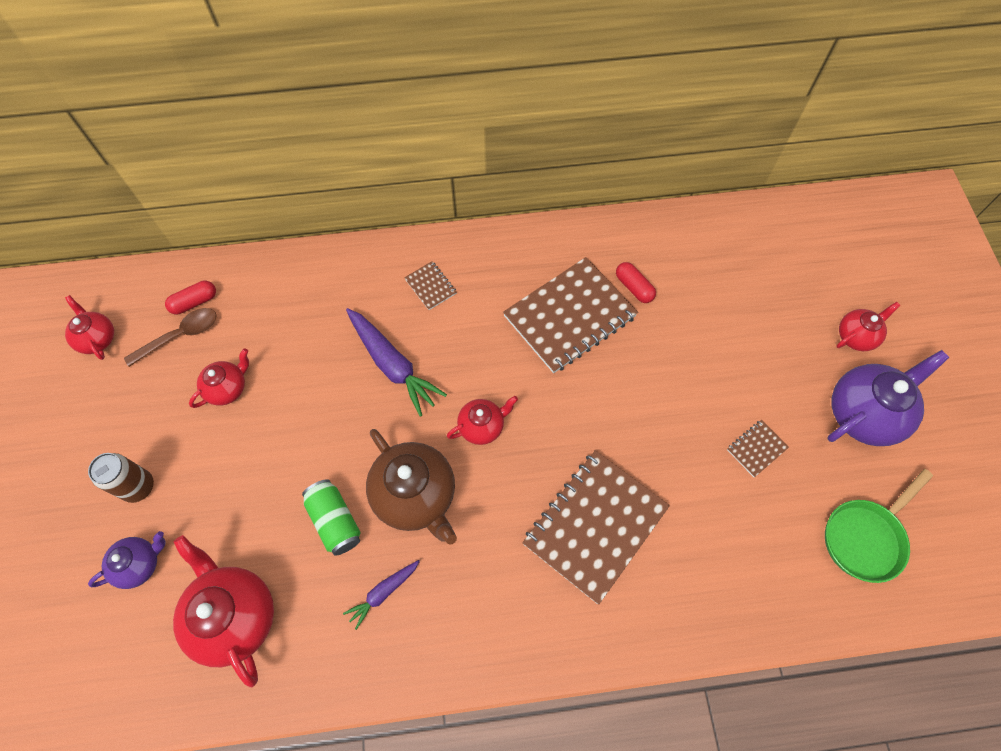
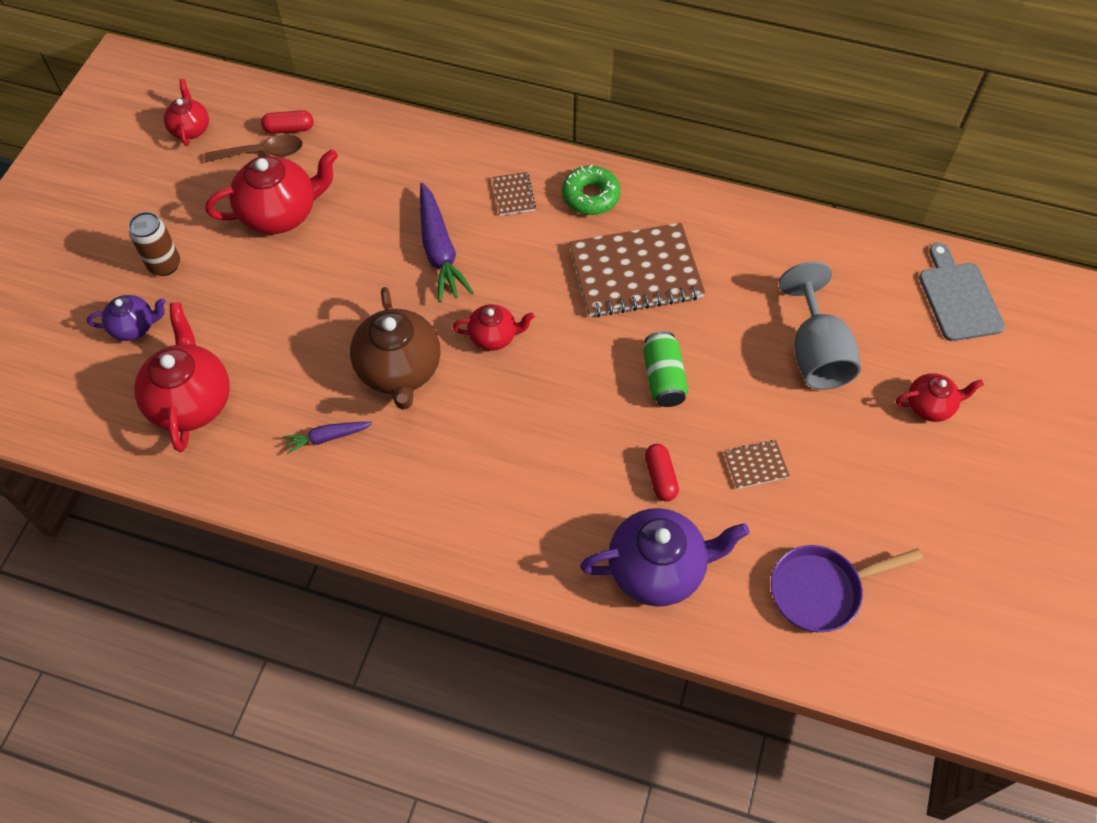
camera: 25 degrees right, 5 degrees down
red teapot [189,348,249,408] -> red teapot [205,149,338,234], size x1.79
green can [302,479,361,556] -> green can moved to [643,331,688,407]
brown notebook [523,450,670,604] -> none
red capsule [616,262,656,303] -> red capsule moved to [645,444,679,501]
green pan [825,469,933,583] -> purple pan [771,545,923,632]
purple teapot [827,350,949,446] -> purple teapot moved to [580,508,750,606]
none -> green donut [562,165,620,215]
none -> grey goblet [779,261,861,390]
none -> grey cutting board [919,243,1005,341]

